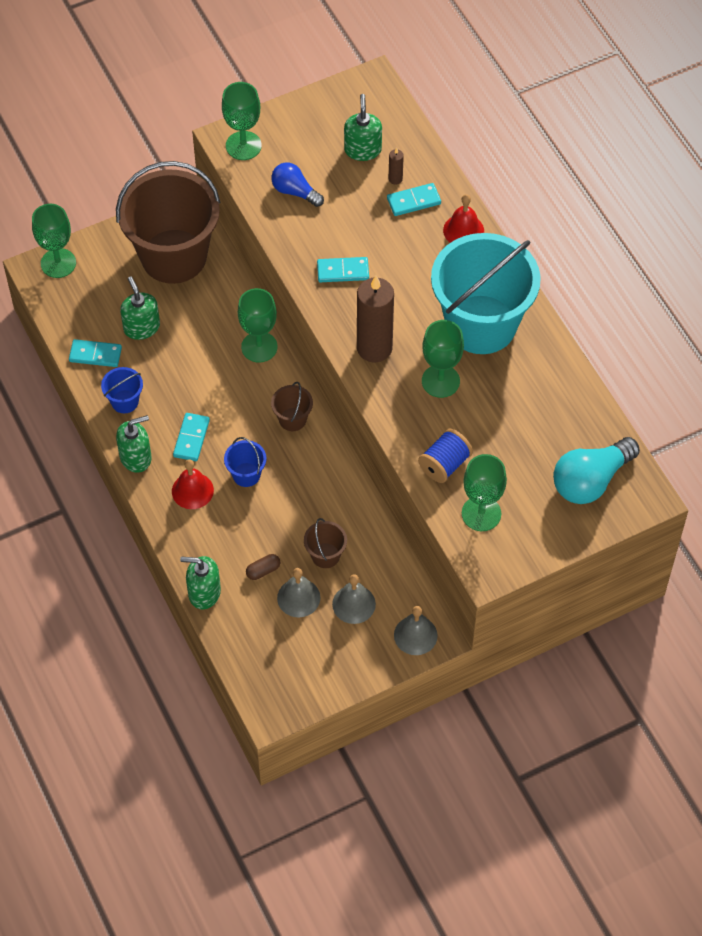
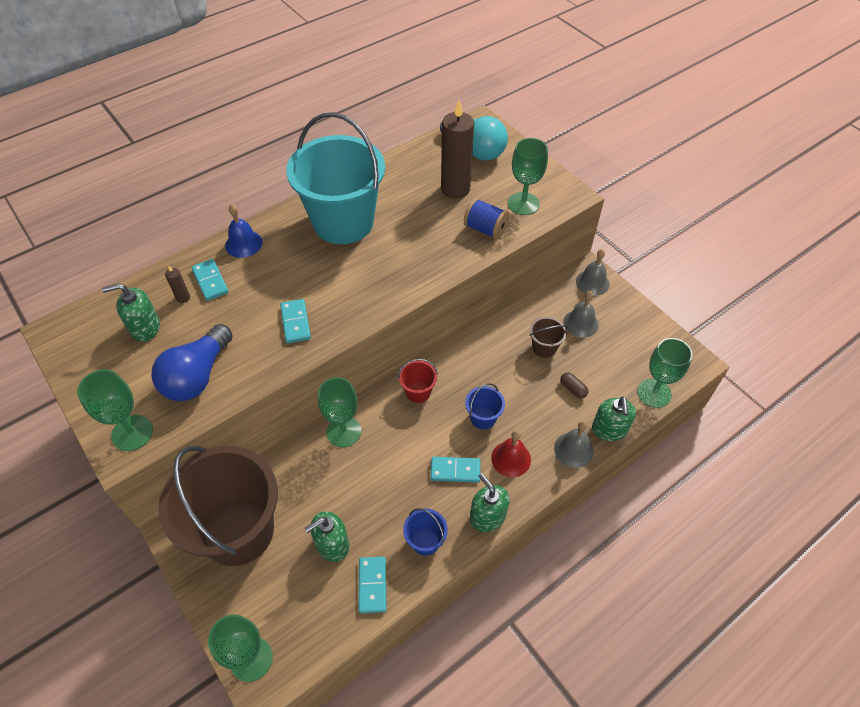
camera: 100 degrees left, 5 degrees down
blue light bulb [271,162,324,207] -> blue light bulb [151,324,233,401], size x1.62
brown bucket [271,382,313,431] -> red bucket [398,359,438,403]
grey bell [277,568,321,617] -> grey bell moved to [554,421,594,468]
brown candle [357,276,394,362] -> brown candle moved to [441,100,474,199]
green goblet [422,320,464,398] -> green goblet moved to [637,338,693,408]
red bell [443,194,484,243] -> blue bell [225,204,263,258]

